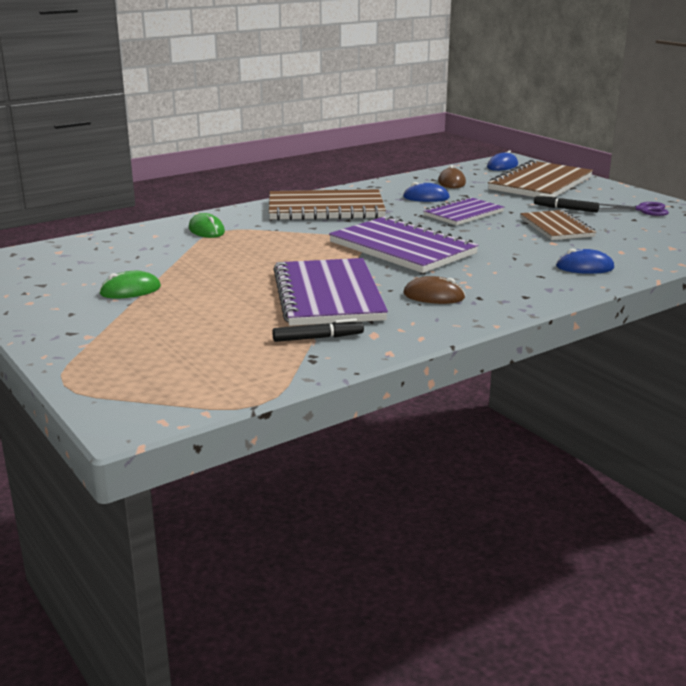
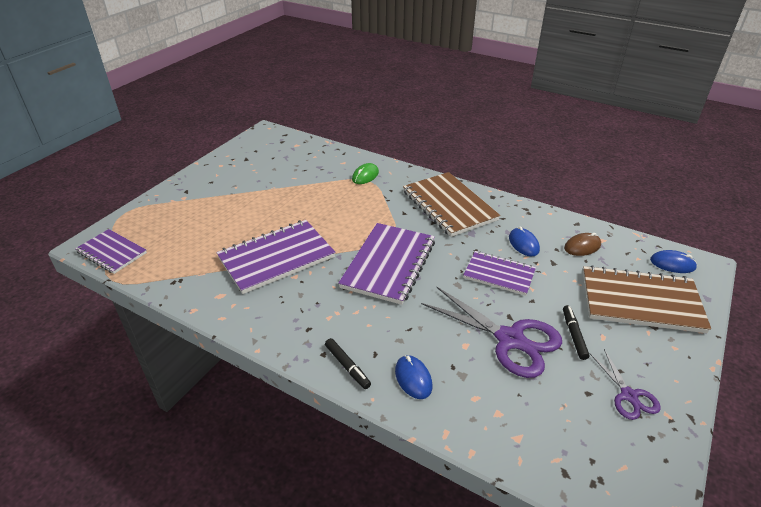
camera: 65 degrees right, 15 degrees up
green mouse [99,271,161,298] -> none
black marker [272,318,364,342] -> black marker moved to [325,338,371,389]
brown mouse [403,276,465,304] -> none
brown notebook [520,210,596,240] -> purple scissors [421,287,562,378]
none -> purple notebook [75,229,147,274]

